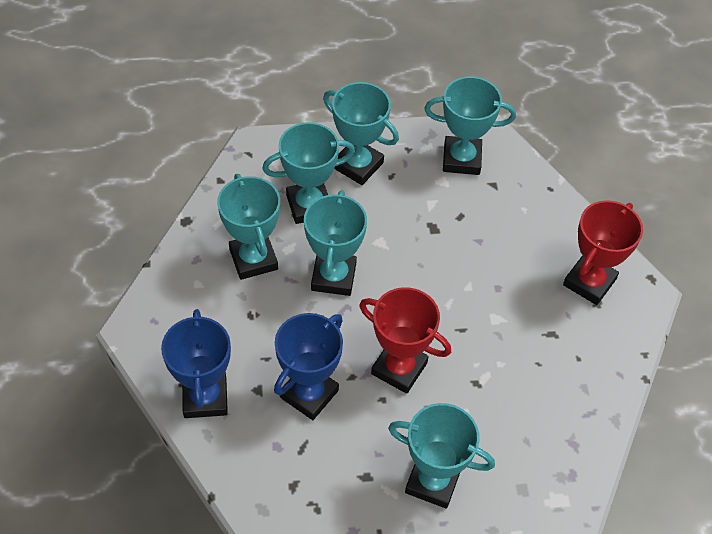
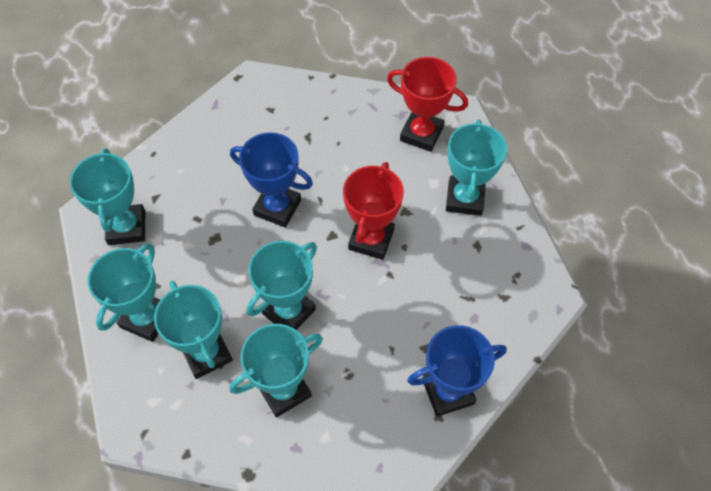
camera: 100 degrees left, 5 degrees up
blue trophy [274,313,343,420] -> blue trophy moved to [230,132,313,228]
turquoise trophy [304,190,367,296] -> turquoise trophy turned 45 degrees counterclockwise [247,241,317,330]
red trophy [563,200,643,305] -> red trophy moved to [387,57,468,152]

